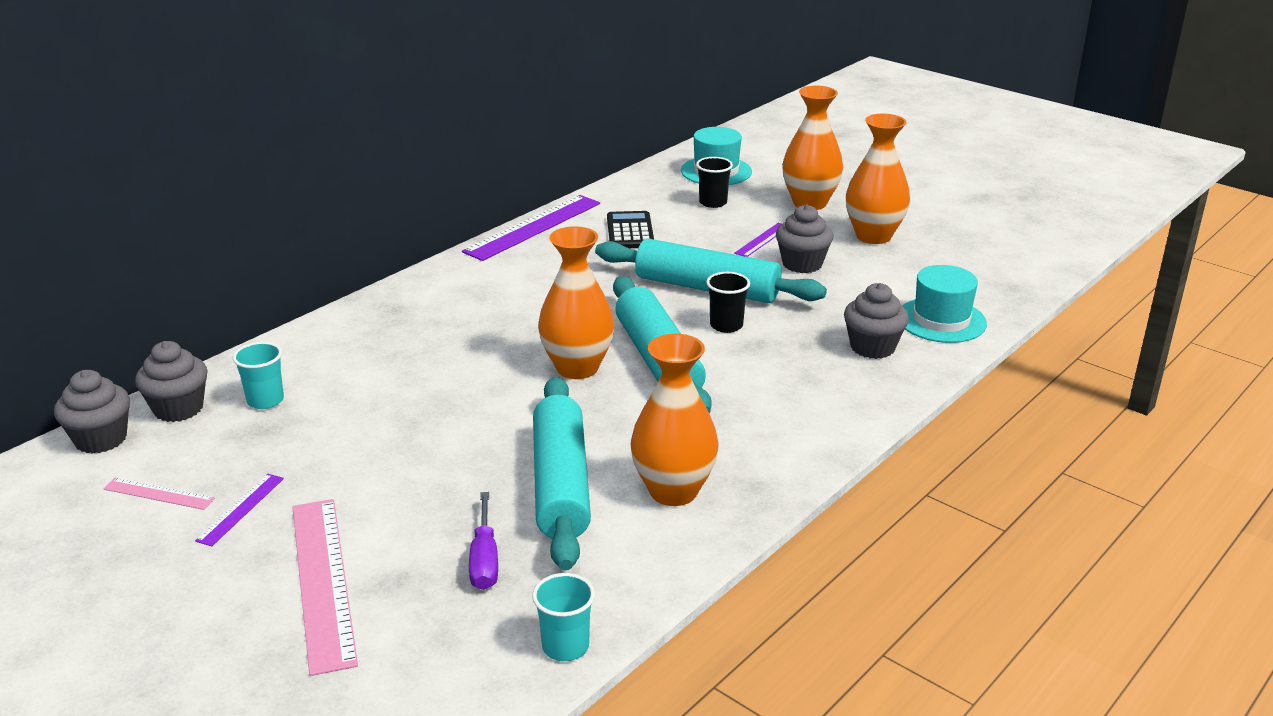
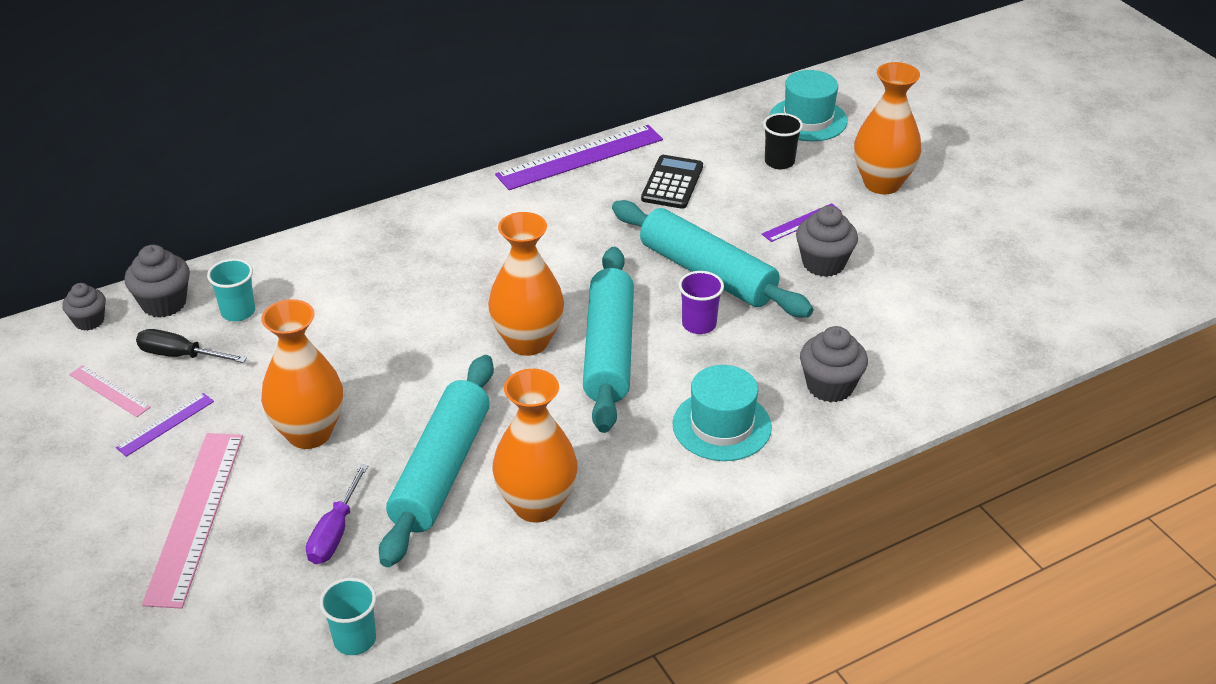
camera: 20 degrees right, 10 degrees up
grey cupcake [54,370,130,454] -> grey cupcake [62,283,106,331], size x0.65
black cup [706,272,750,333] -> purple cup [679,271,724,334]
orange vase [846,114,910,244] -> orange vase moved to [261,299,343,449]
turquoise hat [902,265,987,343] -> turquoise hat moved to [672,365,772,461]
none -> black screwdriver [136,329,247,363]

